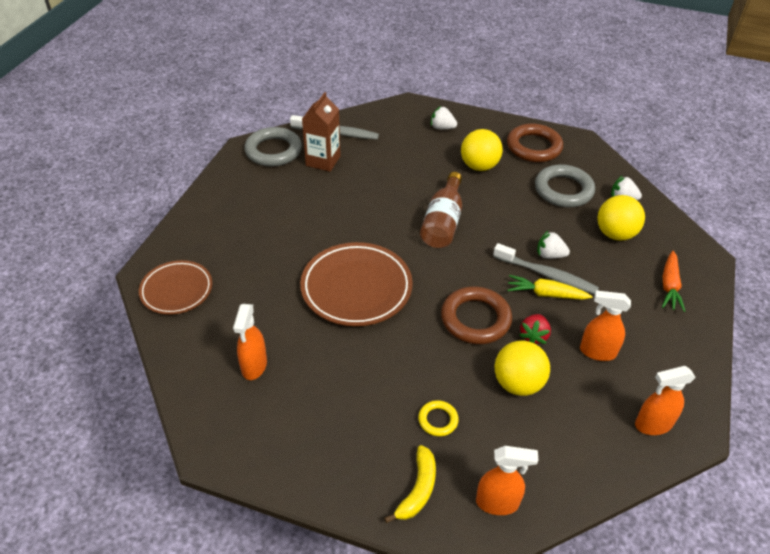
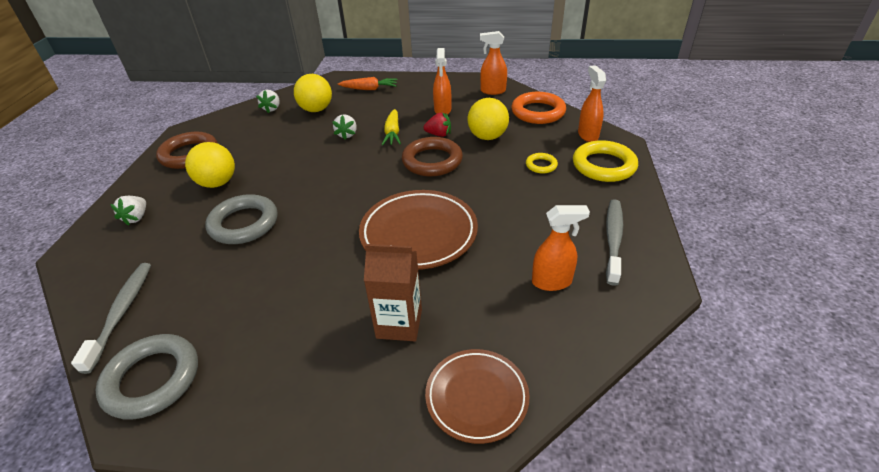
camera: 100 degrees left, 5 degrees down
brown carton [302,92,341,172] -> brown carton moved to [364,244,422,341]
yellow banana [384,445,436,523] -> yellow ring [573,140,638,182]
brown bottle [420,172,462,248] -> none
grey toothbrush [493,243,599,294] -> grey toothbrush moved to [606,199,623,286]
grey ring [535,164,595,208] -> grey ring moved to [205,194,278,244]
orange spray bottle [635,366,696,435] -> orange spray bottle turned 120 degrees clockwise [480,31,507,95]
none -> orange ring [511,92,566,124]

